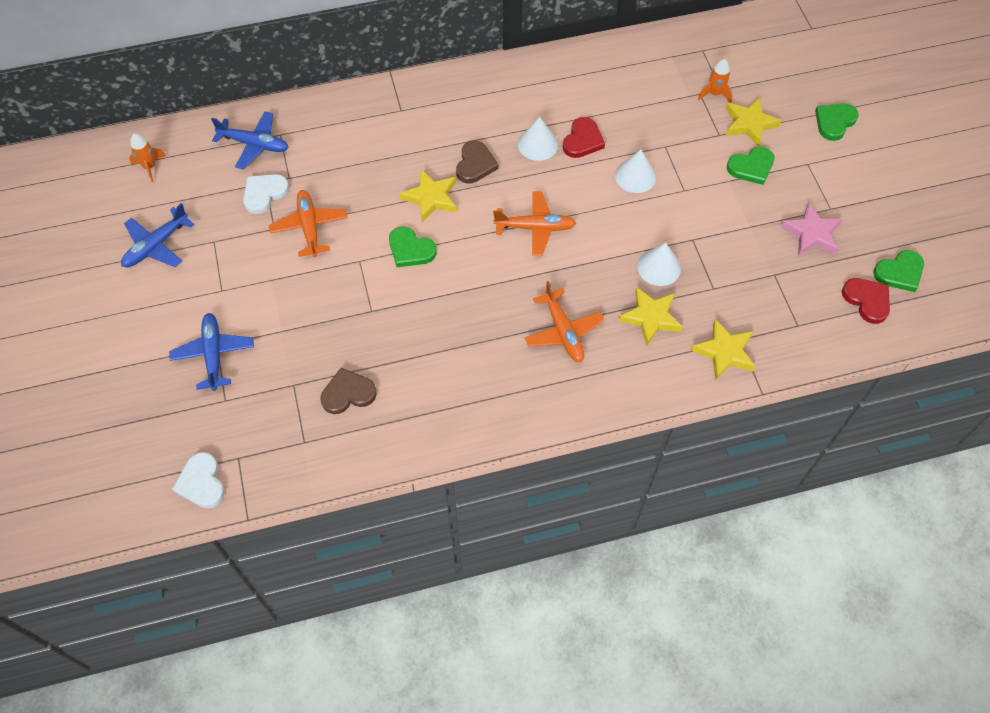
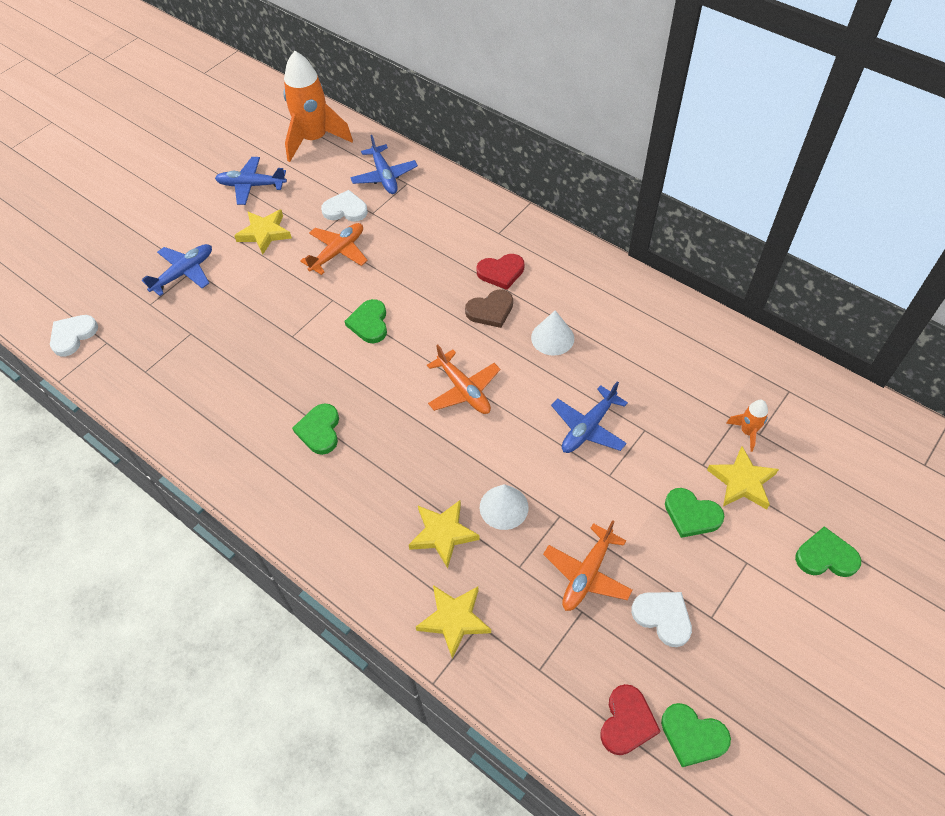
camera: 55 degrees right, 5 degrees down
orange rocket [129,133,166,182] -> orange rocket [283,51,353,162], size x2.24
brown heart [321,368,377,414] -> none
yellow star [399,169,457,222] -> yellow star moved to [234,209,292,255]
orange plane [525,281,604,362] -> orange plane moved to [543,520,633,611]
red heart [562,117,605,158] -> red heart moved to [476,254,524,290]
white cone [615,149,656,193] -> blue plane [551,381,628,453]
pink star [780,203,843,256] -> white heart [631,592,692,647]
none -> green heart [292,403,339,455]

